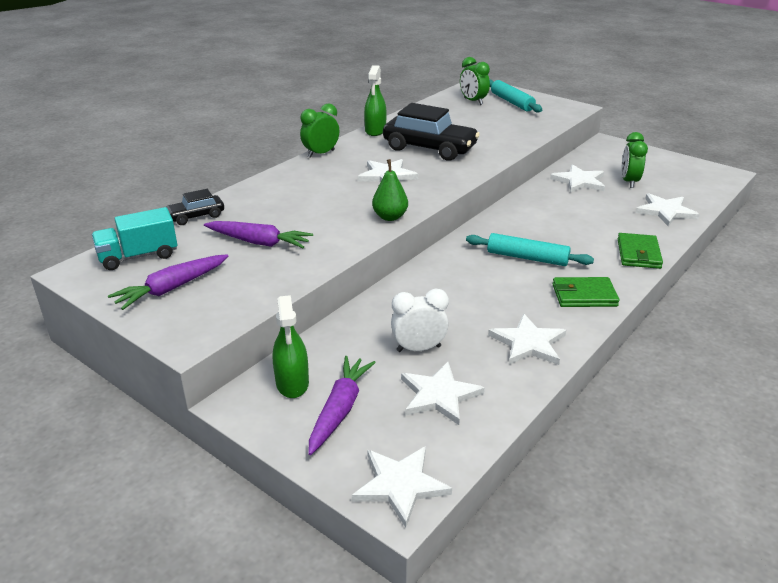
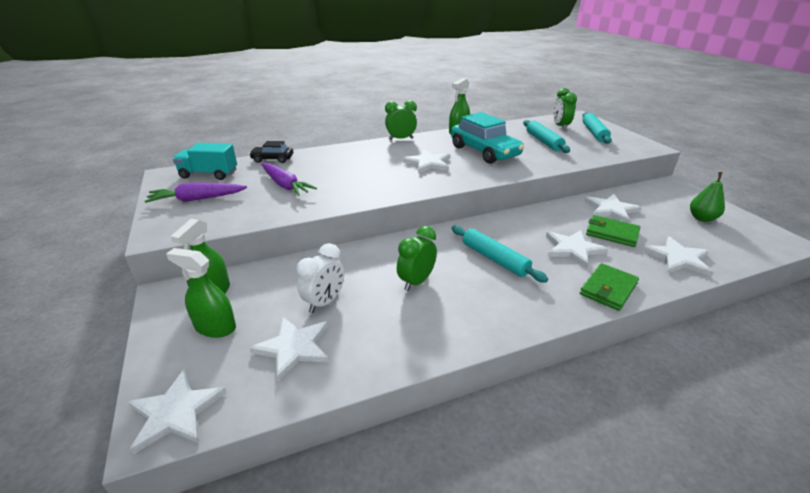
camera: 30 degrees right, 0 degrees up
purple carrot [309,356,376,455] -> green spray bottle [166,248,236,338]
green pear [372,159,408,221] -> green pear moved to [690,172,725,222]
black car [383,103,480,161] -> turquoise car [451,112,524,164]
white clock [391,289,449,352] -> white clock turned 105 degrees clockwise [296,243,344,313]
white star [488,313,566,365] -> white star moved to [546,230,608,268]
green wallet [553,277,620,307] -> green wallet moved to [586,215,640,247]
green clock [622,132,648,188] -> green clock moved to [397,226,437,291]
none -> turquoise rolling pin [523,120,570,153]

